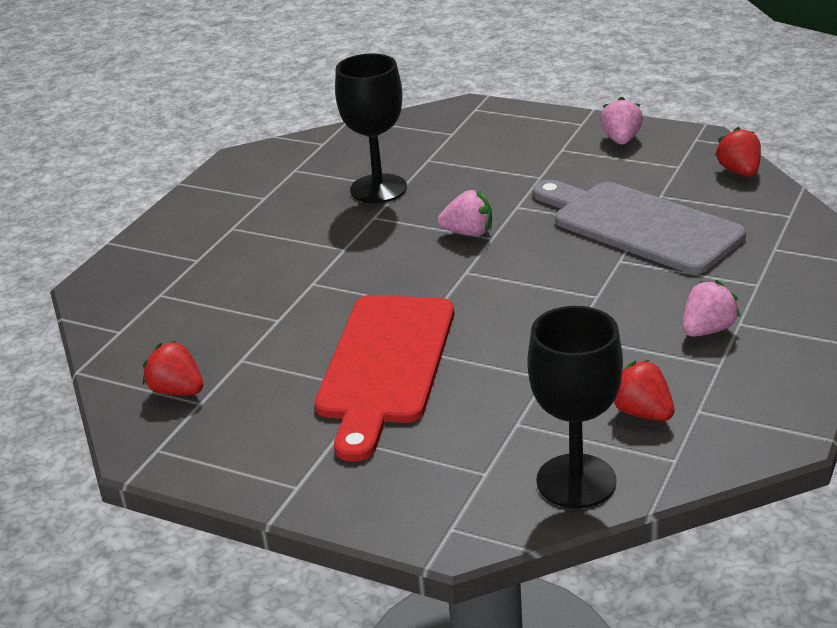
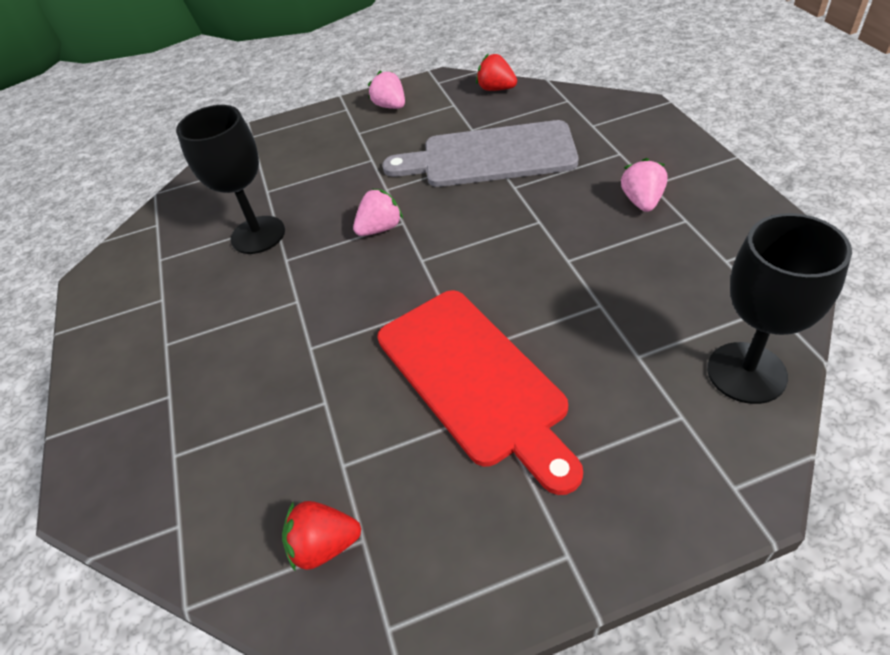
camera: 40 degrees left, 15 degrees up
red strawberry [614,360,674,421] -> none

